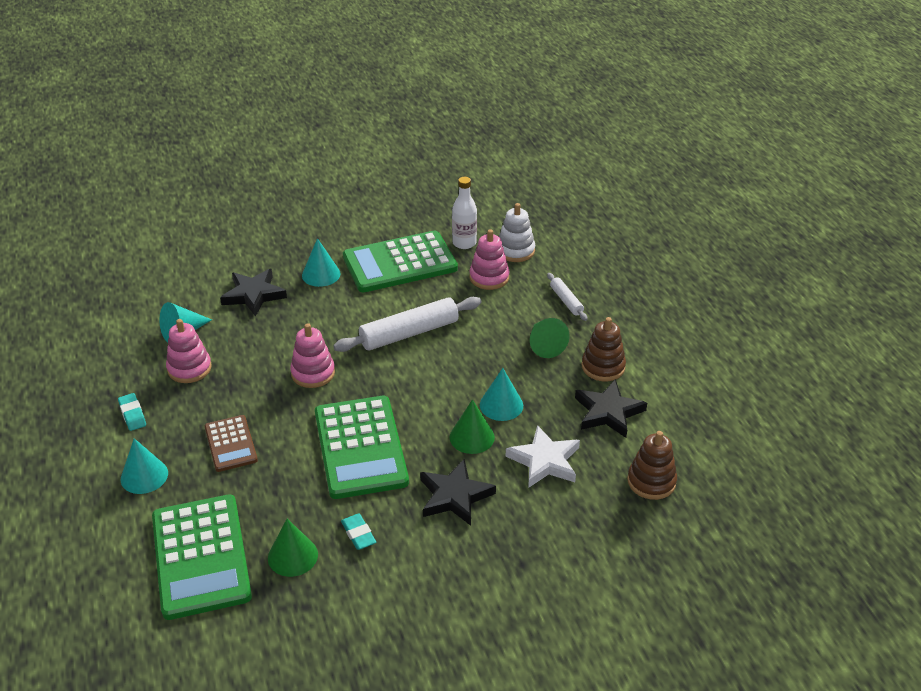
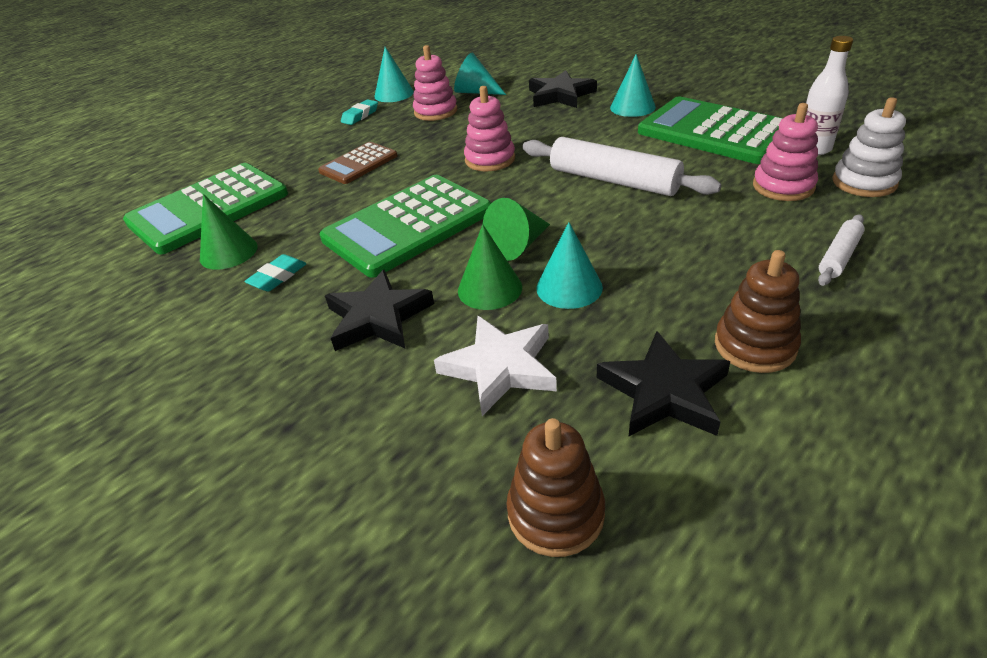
camera: 65 degrees right, 0 degrees up
turquoise cone [121,438,168,494] -> turquoise cone moved to [374,47,414,102]
green cone [530,318,570,358] -> green cone moved to [483,198,550,261]

